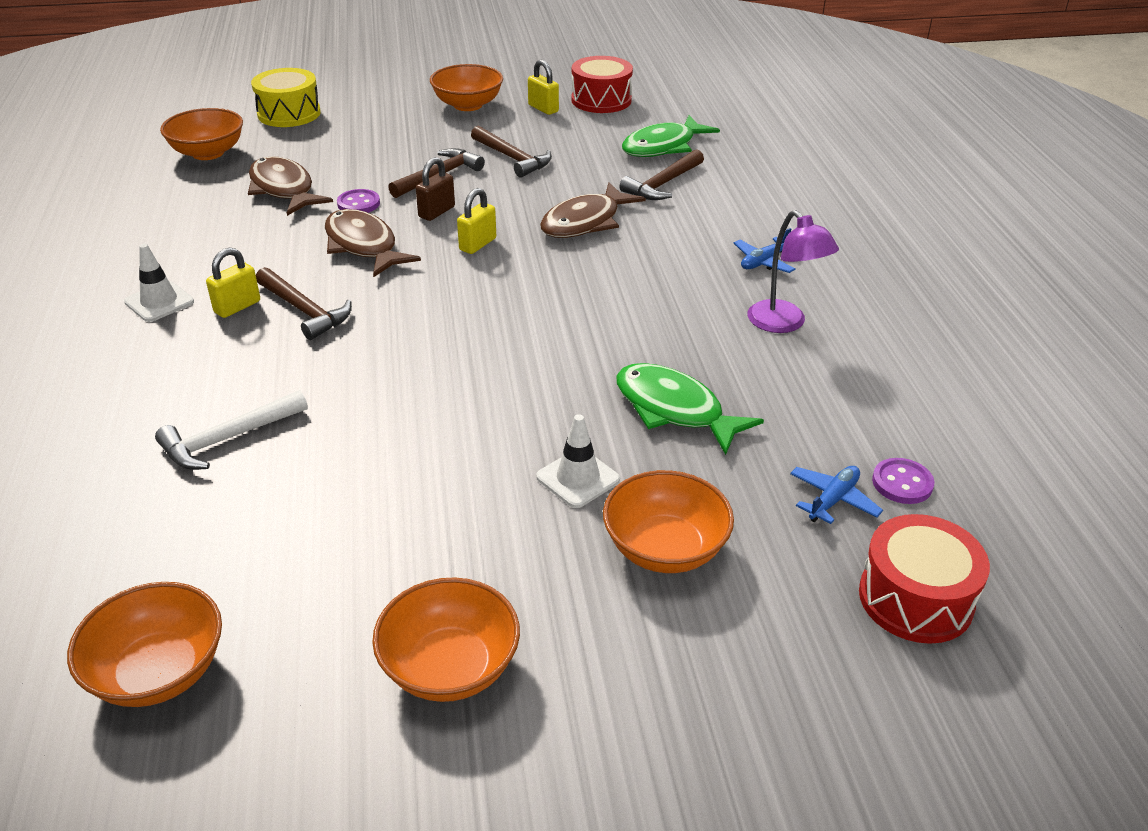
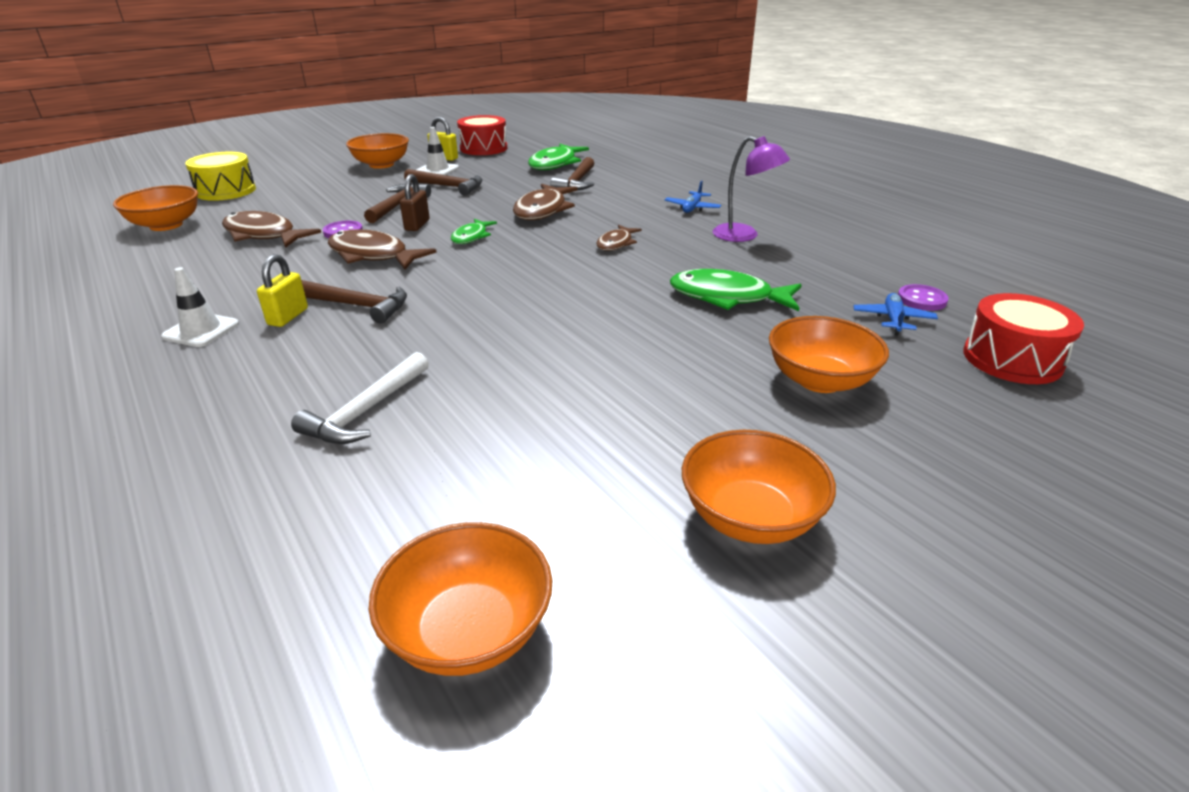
camera: 25 degrees left, 5 degrees down
yellow padlock [457,188,496,254] -> green fish [451,219,497,244]
white traffic cone [536,414,620,508] -> white traffic cone moved to [417,127,459,175]
none -> brown fish [596,225,642,251]

